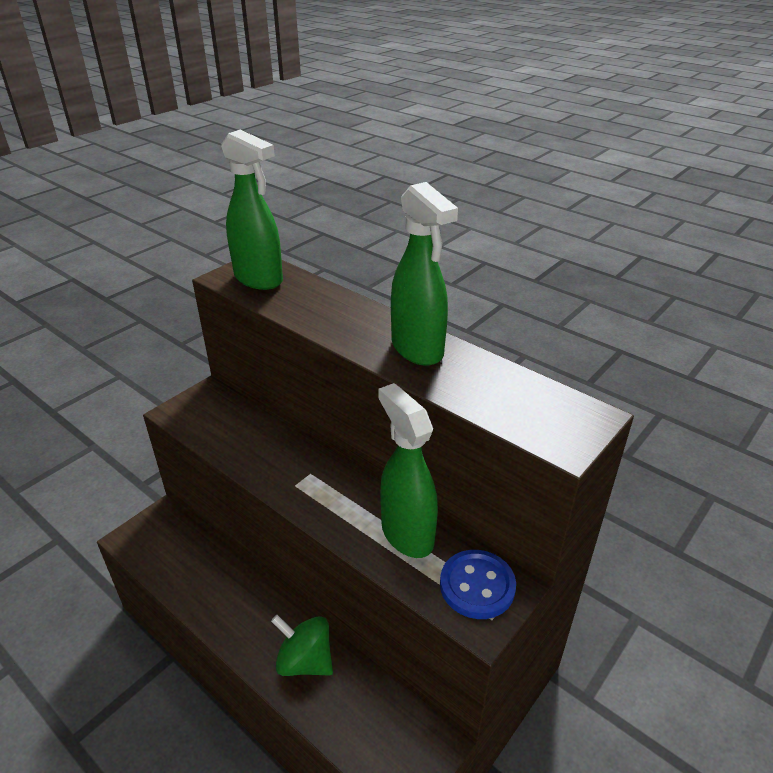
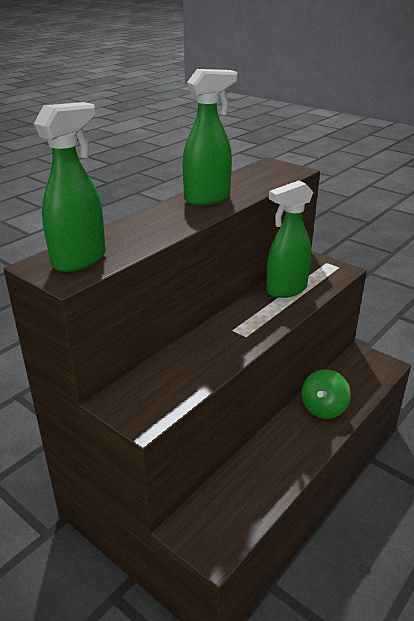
camera: 90 degrees left, 5 degrees down
blue button [440,550,516,619] -> none

